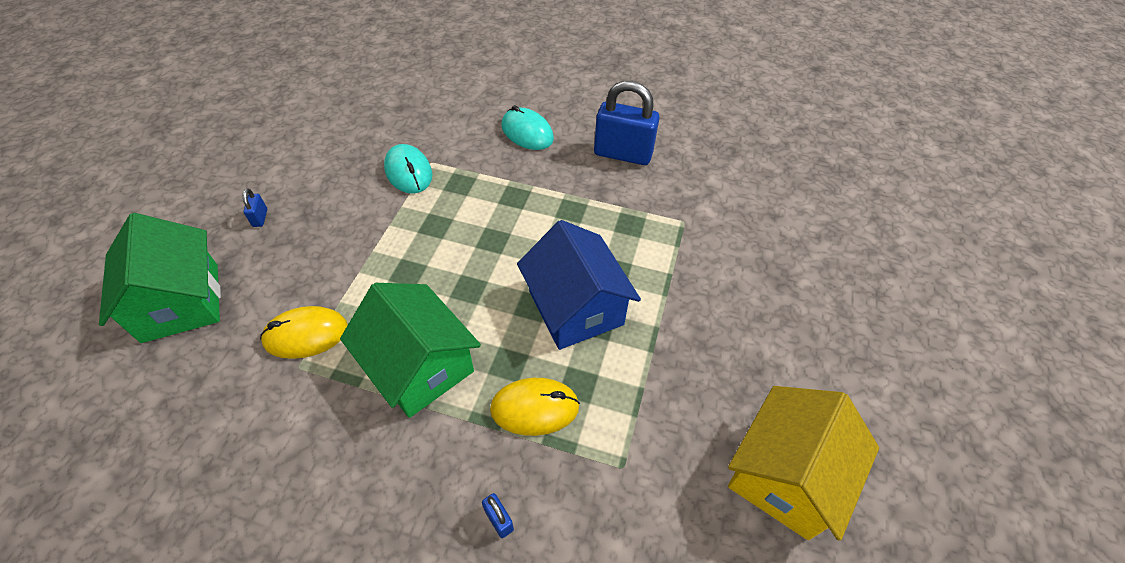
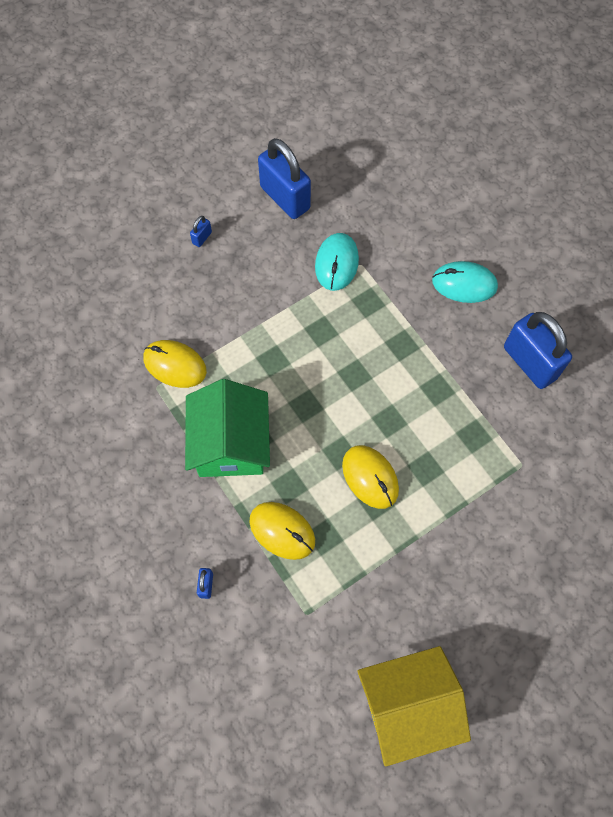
camera: 40 degrees right, 15 degrees up
green house [99,213,221,343] -> none
turquoise mouse [502,105,554,150] -> turquoise mouse turned 75 degrees counterclockwise [432,261,498,303]
blue house [517,220,641,350] -> yellow mouse [342,445,399,509]
none -> blue padlock [258,138,311,219]

